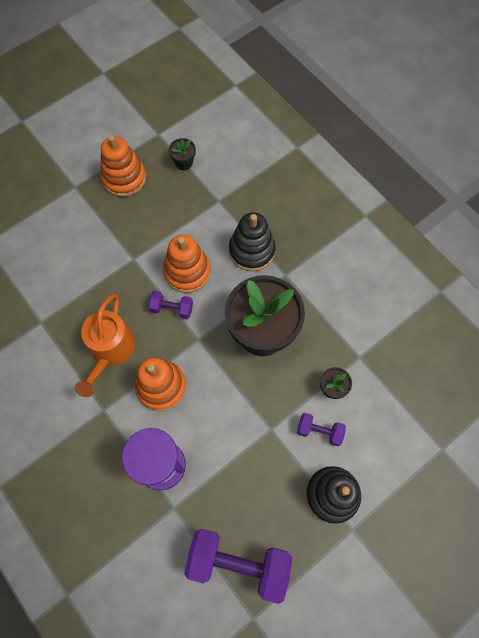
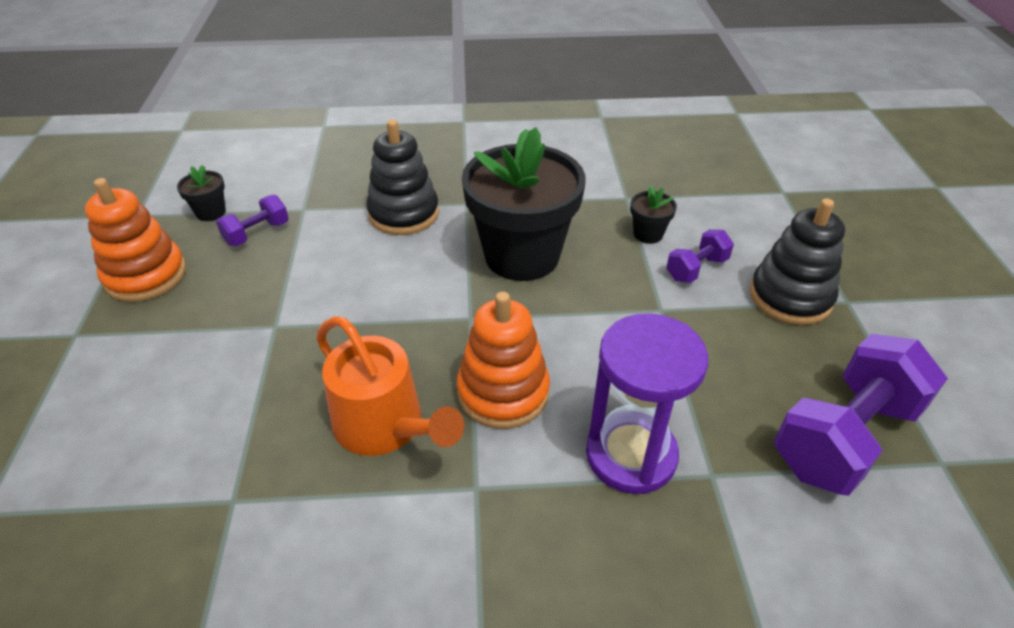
camera: 55 degrees left, 25 degrees down
purple dumbbell [148,291,193,319] -> purple dumbbell moved to [216,195,289,246]
orange stacking toy [163,235,211,293] -> none

